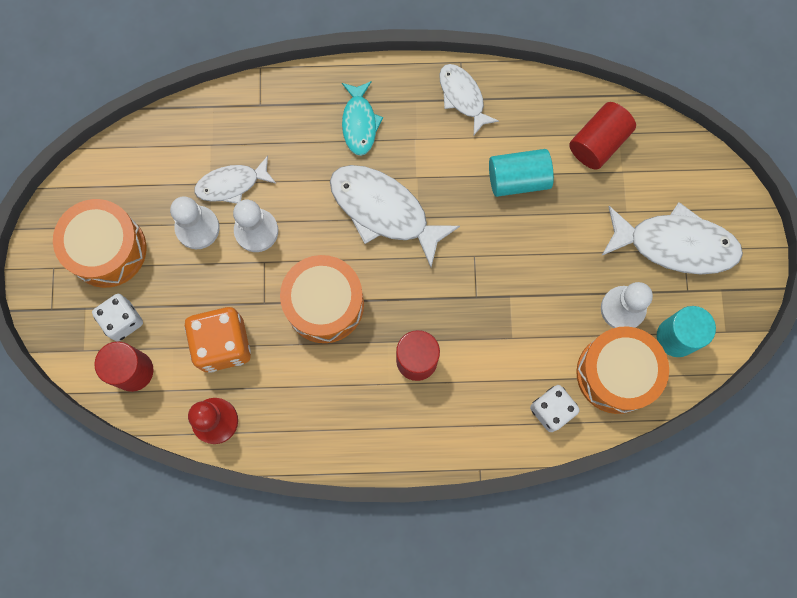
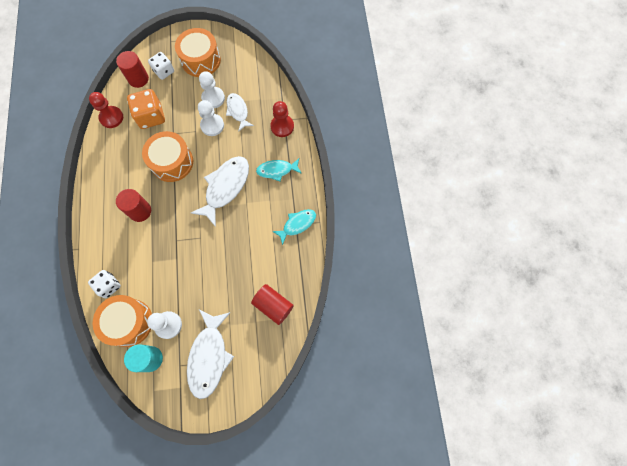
camera: 85 degrees right, 5 degrees down
white fish [439,64,499,135] -> turquoise fish [272,209,316,245]
turquoise cylinder [489,149,554,197] -> none
none -> red pawn [270,101,294,137]

